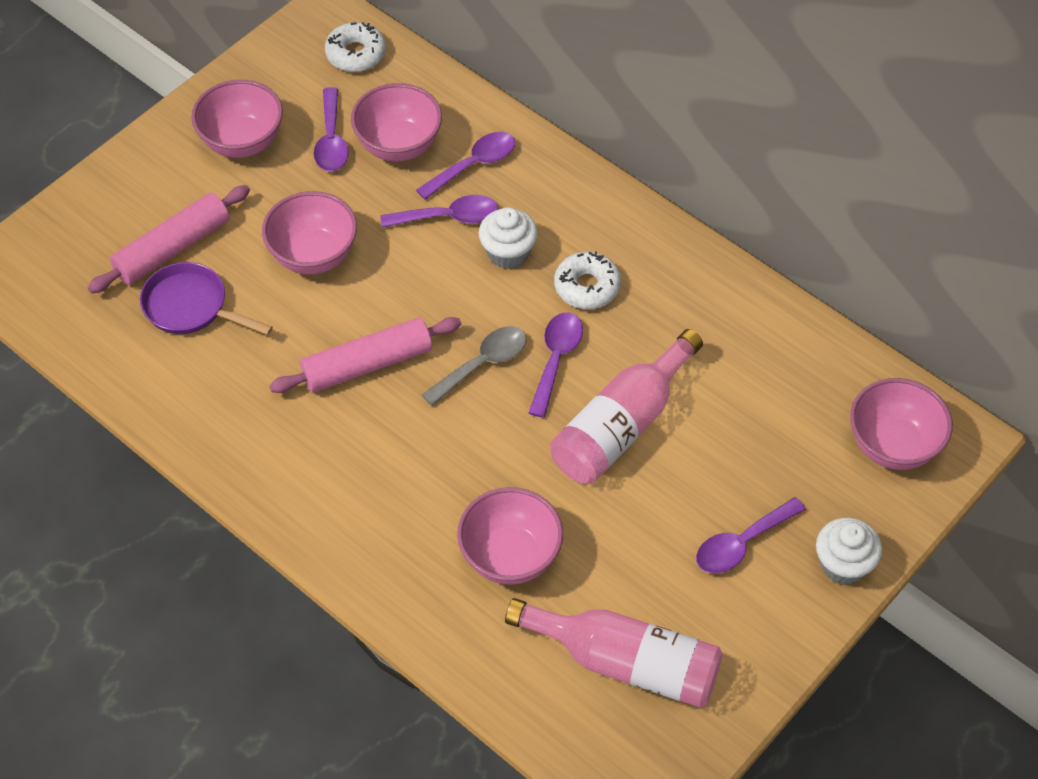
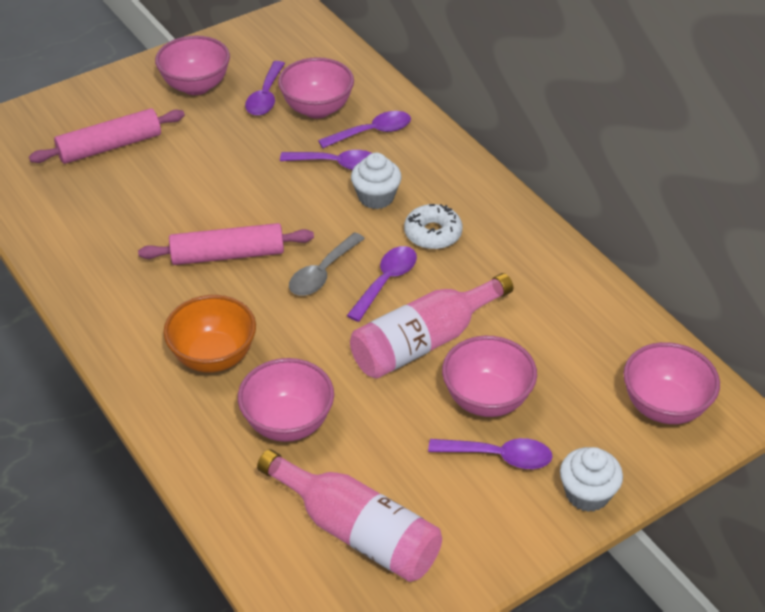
camera: 15 degrees right, 10 degrees down
purple pan [140,262,273,335] -> none
pink bowl [262,191,357,274] -> pink bowl moved to [442,336,537,417]
white donut [325,22,386,72] -> none
grey spoon [422,326,527,406] -> grey spoon turned 150 degrees clockwise [289,232,365,296]
purple spoon [696,497,806,573] -> purple spoon turned 150 degrees counterclockwise [428,438,553,469]
none -> orange bowl [163,295,256,372]

